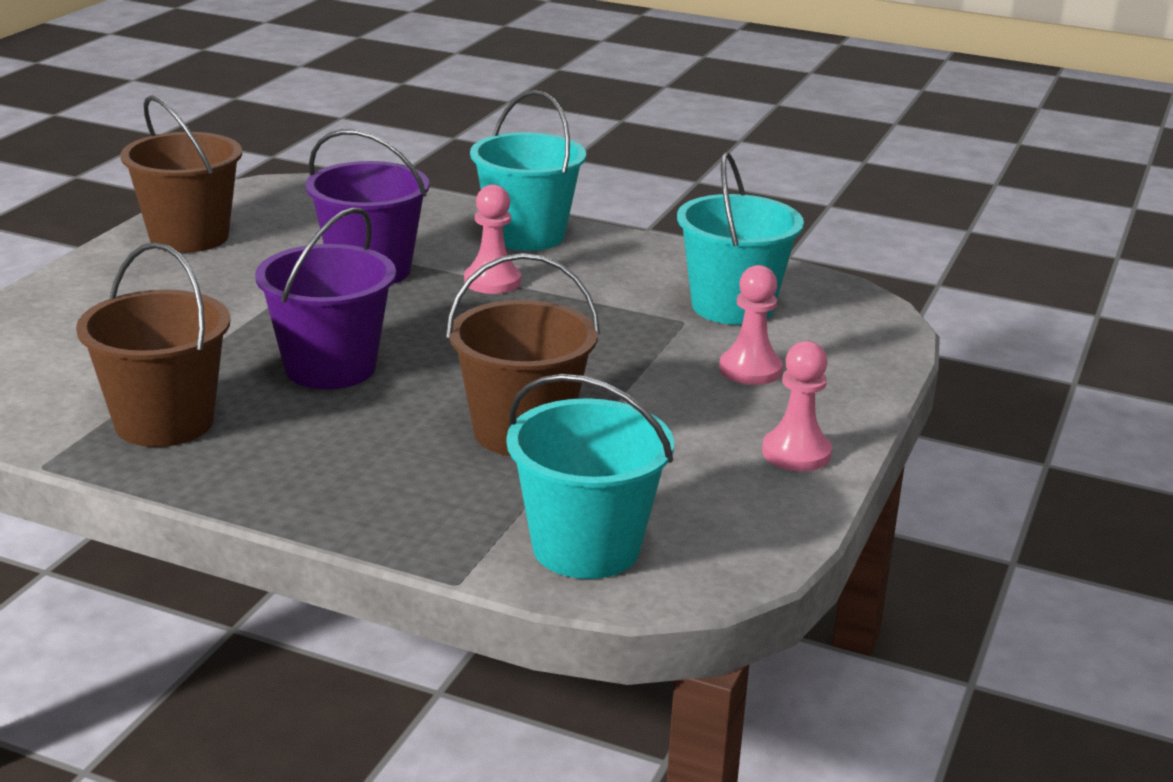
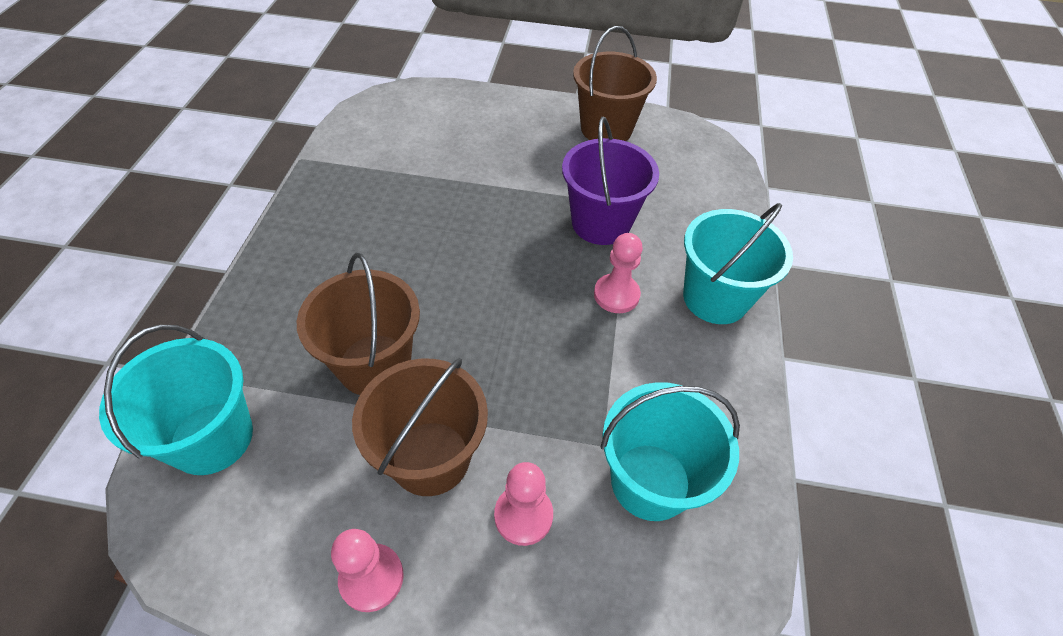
camera: 75 degrees right, 25 degrees up
brown bucket [76,242,230,447] -> brown bucket moved to [352,358,488,496]
purple bucket [255,207,396,389] -> none

